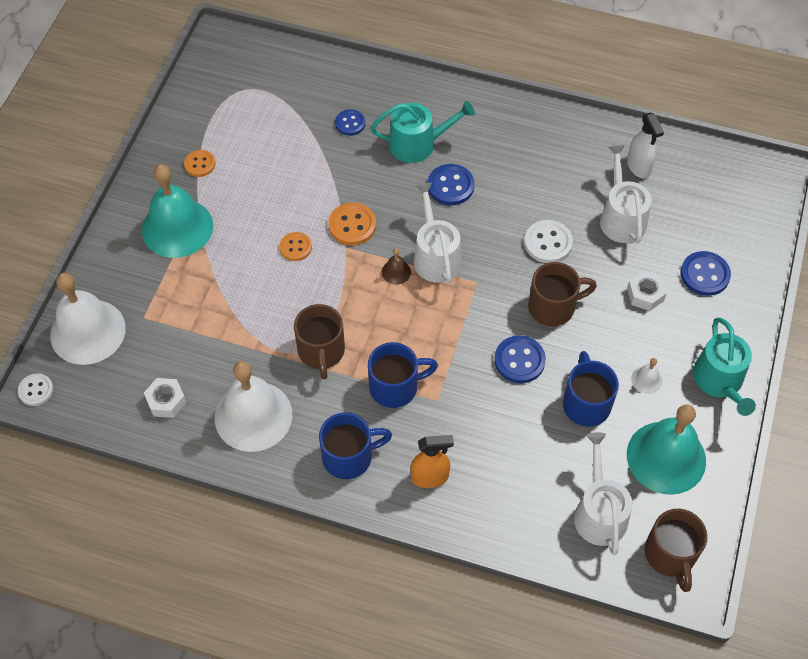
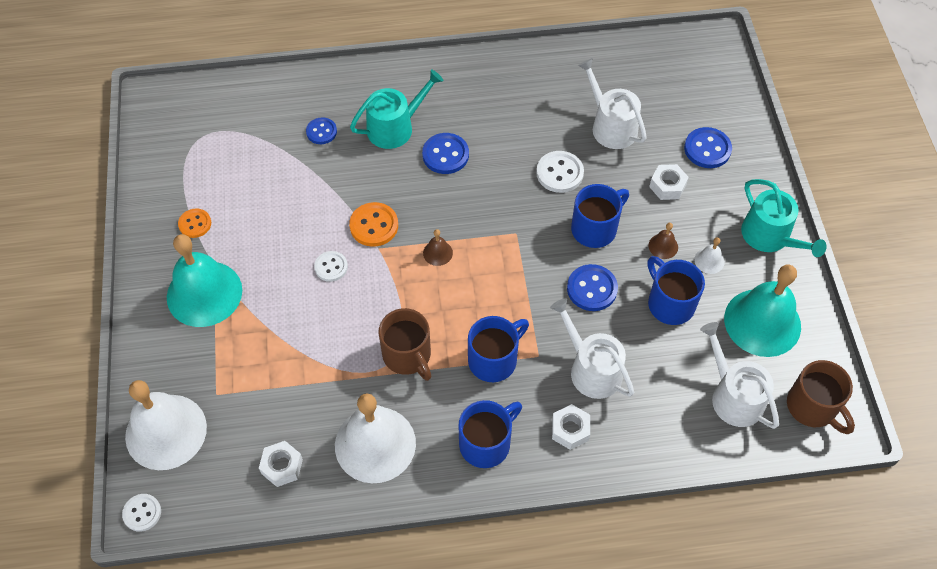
camera: 25 degrees left, 0 degrees up
orange button [280,232,312,261] -> white button [314,251,348,282]
orange spray bottle [411,435,454,488] -> white nut [552,404,590,450]
white watering can [414,183,462,283] -> white watering can moved to [550,298,634,399]
brown mug [528,262,597,326] -> blue mug [571,184,629,248]
white spray bottle [627,113,664,178] -> none
none -> brown bell [649,223,678,259]

